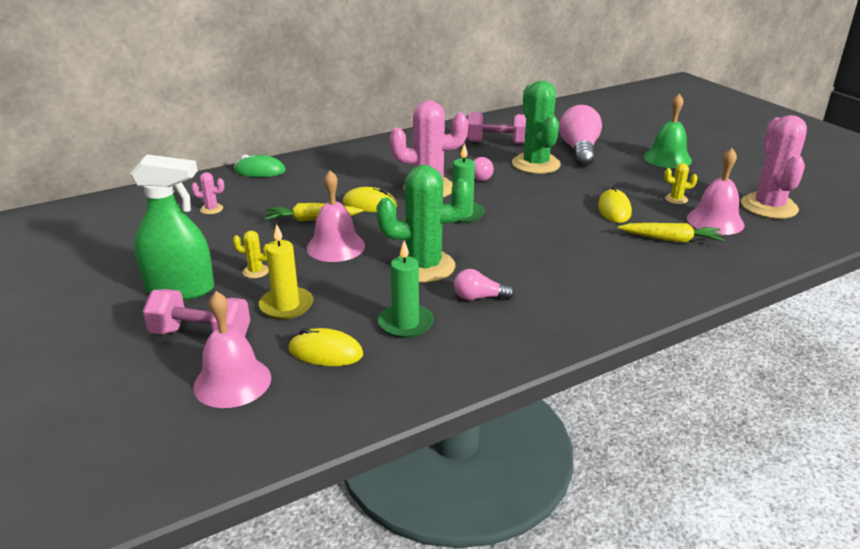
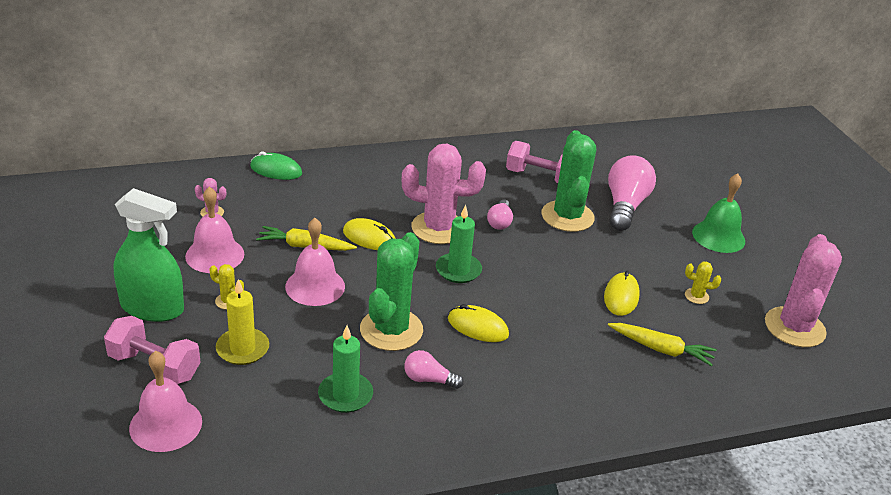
camera: 10 degrees right, 5 degrees up
yellow mouse [288,328,363,366] -> yellow mouse moved to [448,304,509,342]
green cactus [376,165,472,283] -> green cactus turned 75 degrees counterclockwise [360,232,423,351]
pink bell [687,148,745,235] -> pink bell moved to [185,187,244,273]

